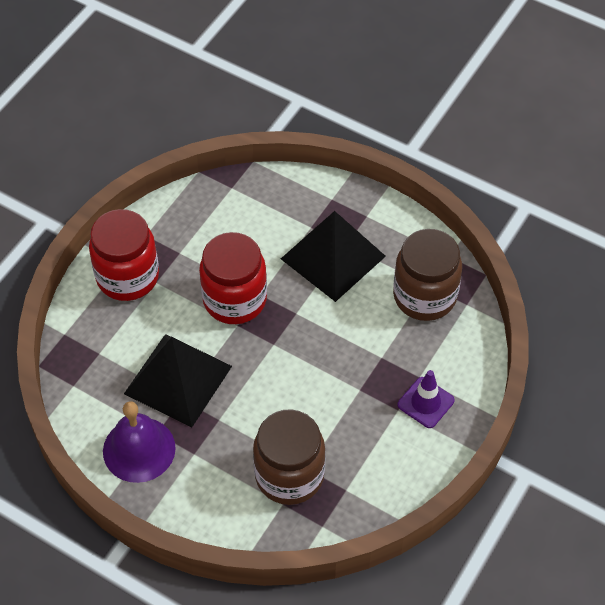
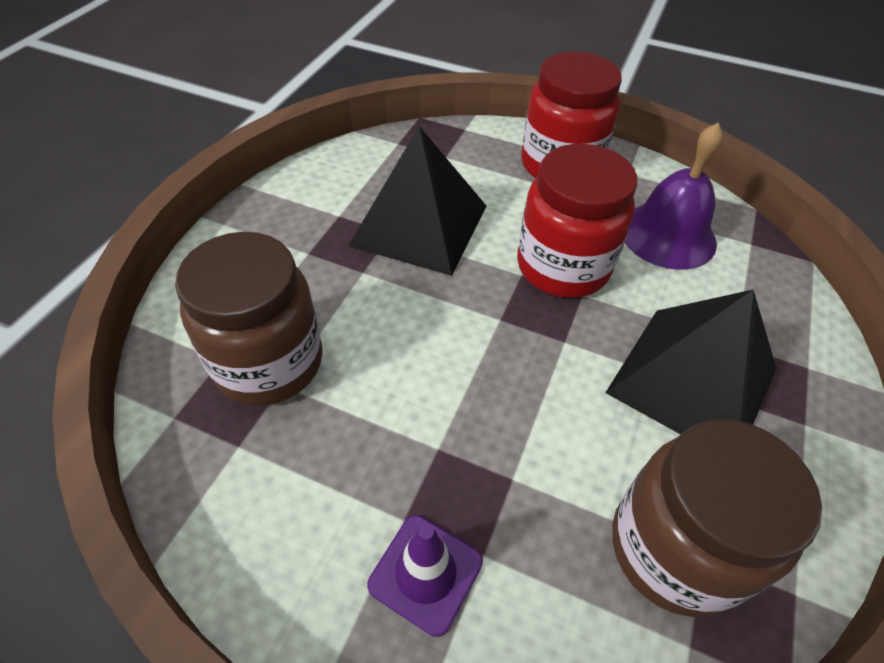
camera: 80 degrees right, 5 degrees down
purple bell [103,401,176,483] -> purple bell moved to [625,123,723,270]

